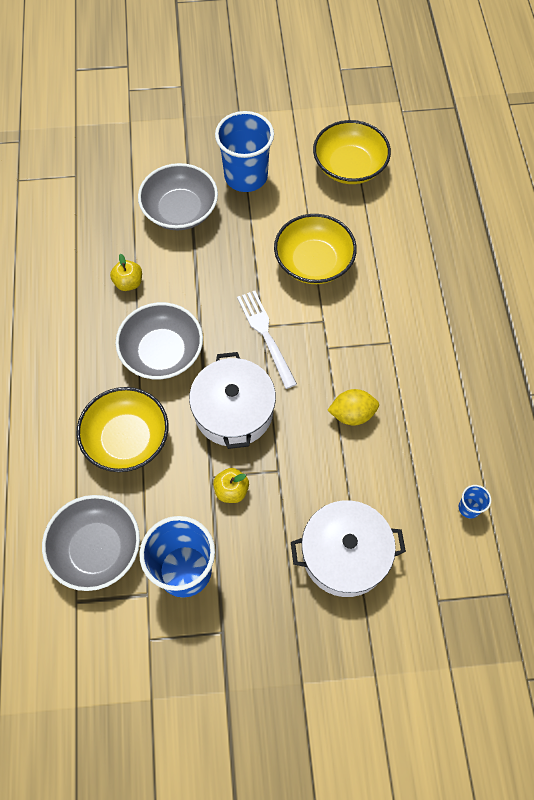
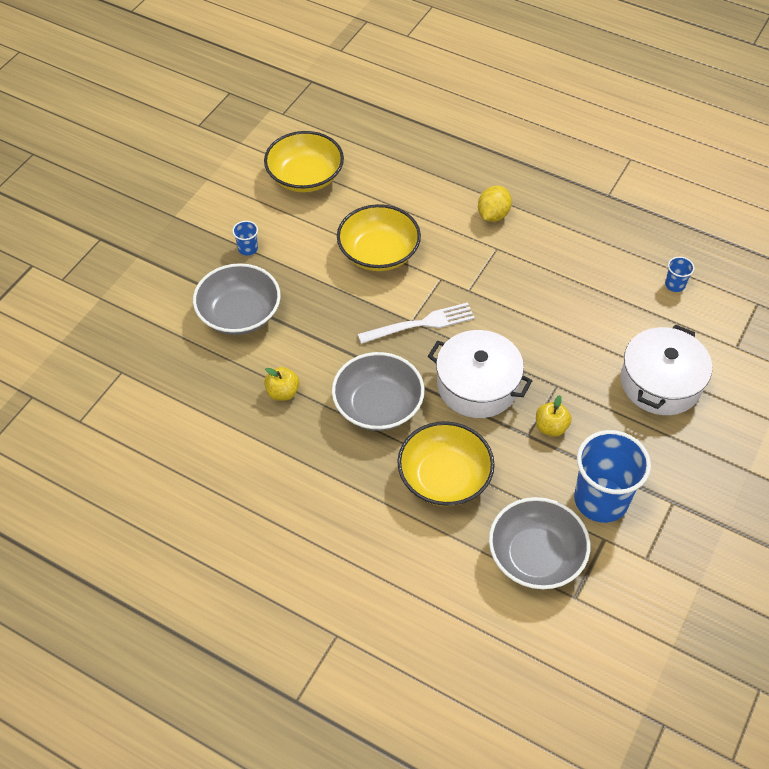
camera: 55 degrees left, 10 degrees down
blue cup [215,111,274,192] -> blue cup [232,221,258,256], size x0.42
white fork [237,291,297,389] -> white fork turned 150 degrees clockwise [358,302,475,344]
yellow lemon [327,389,379,425] -> yellow lemon moved to [478,186,512,222]

